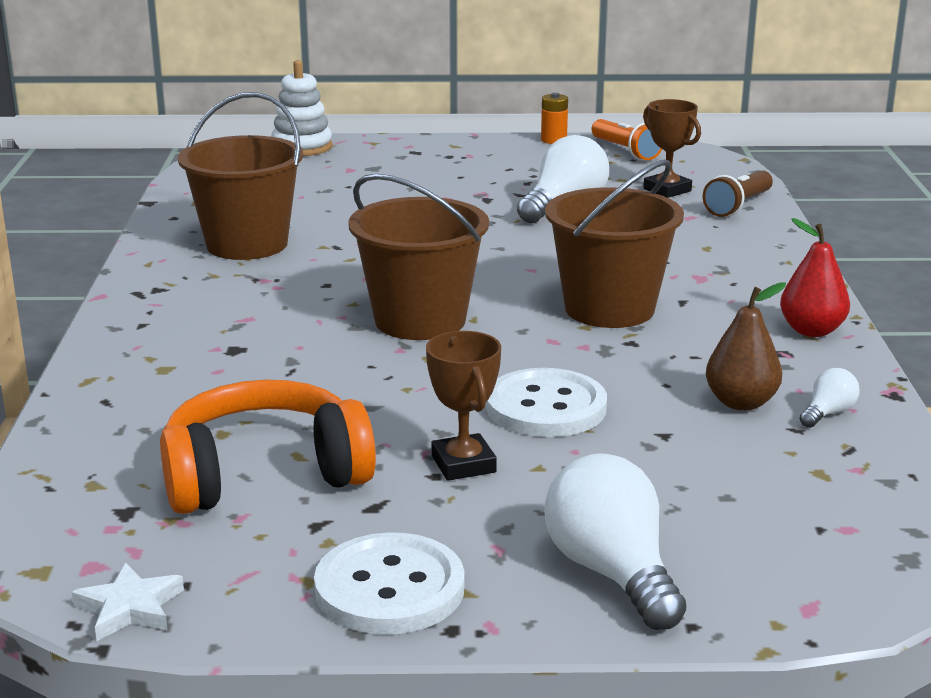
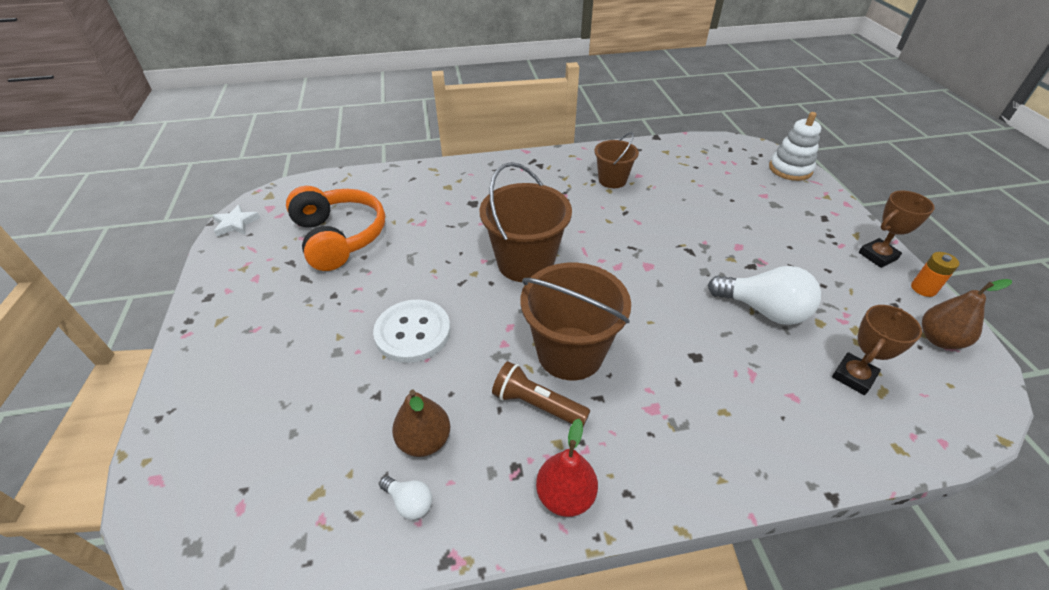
camera: 80 degrees right, 20 degrees up
brown bucket [178,92,303,260] -> brown bucket [594,132,639,188], size x0.59
white button [314,532,464,635] -> none
brown trophy [426,331,501,481] -> brown trophy moved to [859,191,935,268]
white light bulb [544,453,686,630] -> none
orange flashlight [591,119,662,160] -> brown pear [922,279,1012,349]
brown flashlight [703,170,773,217] -> brown flashlight moved to [492,361,590,427]

